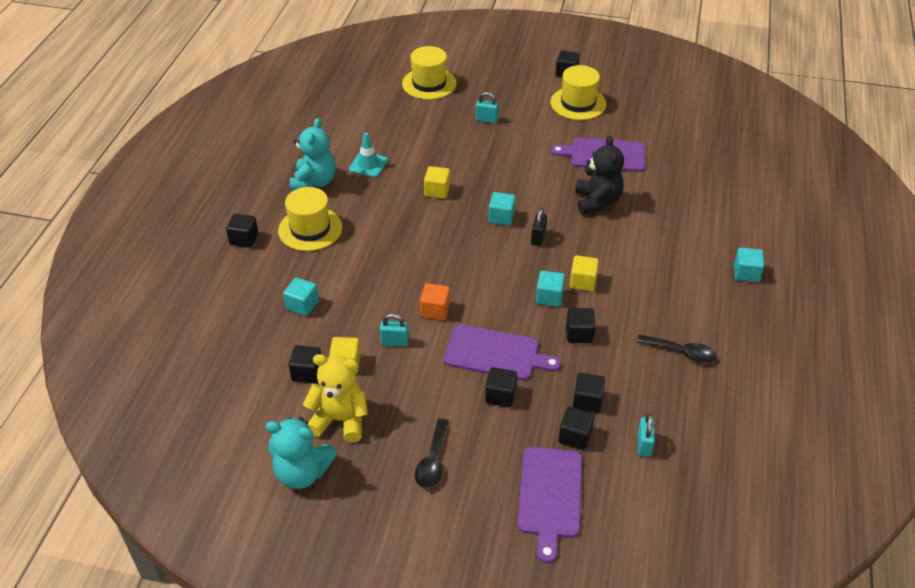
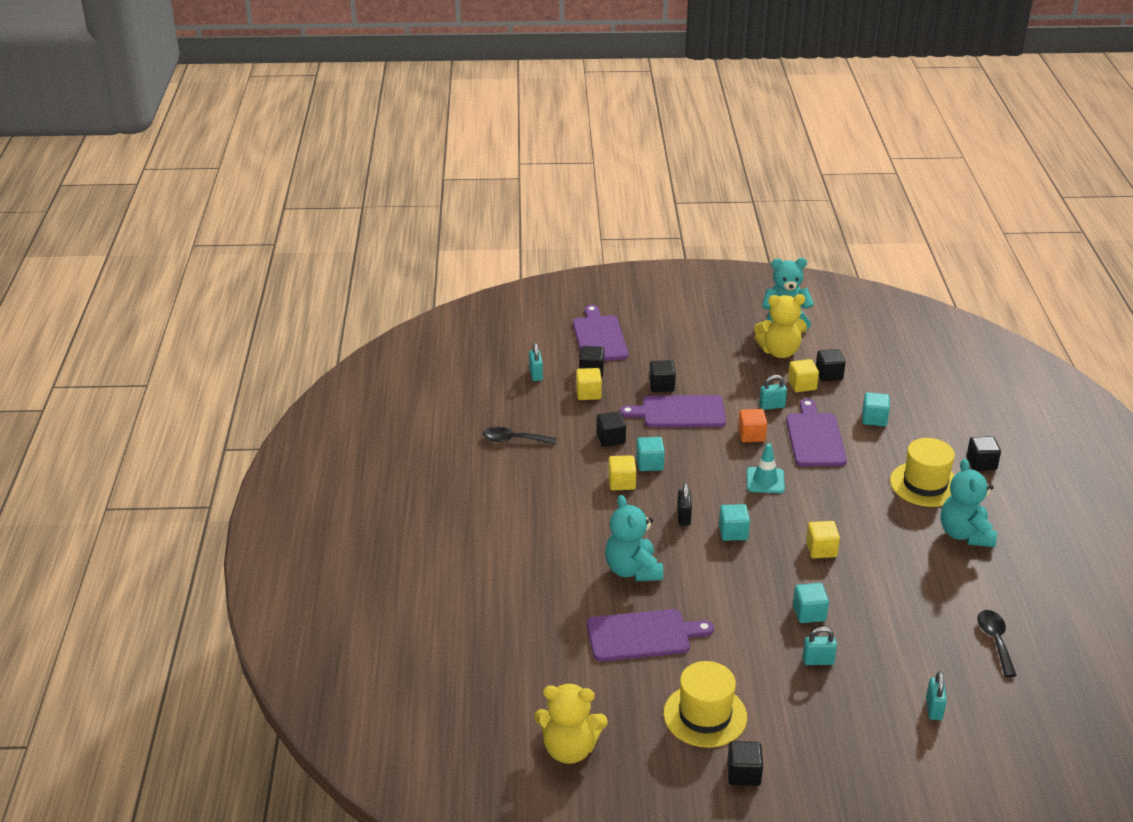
camera: 165 degrees right, 10 degrees down
turquoise traffic cone [349,133,388,177] -> turquoise traffic cone moved to [747,443,785,493]
yellow hat [402,46,456,100] -> turquoise padlock [926,671,947,720]
black spoon [415,419,449,488] -> black spoon moved to [977,610,1017,677]
black cube [573,373,605,413] -> yellow cube [576,368,602,400]
black teddy bear [575,136,624,215] -> turquoise teddy bear [605,495,663,581]
turquoise cube [734,247,764,282] -> turquoise cube moved to [793,583,829,623]
none -> yellow teddy bear [534,684,608,764]
none -> purple cutting board [786,399,847,466]

